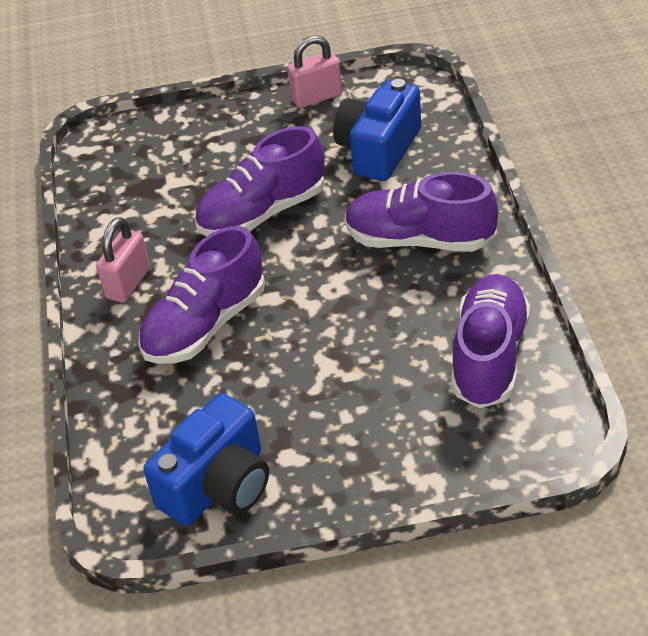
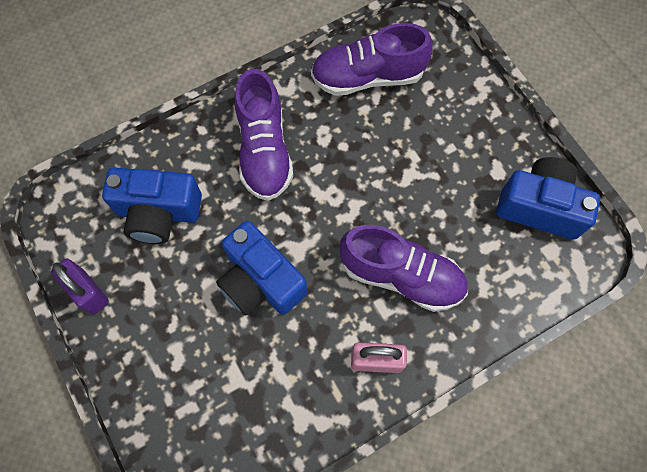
camera: 115 degrees left, 25 degrees up
purple shoe [195,126,325,236] -> blue camera [216,221,307,315]
pink padlock [287,35,342,108] -> purple padlock [51,259,109,314]

